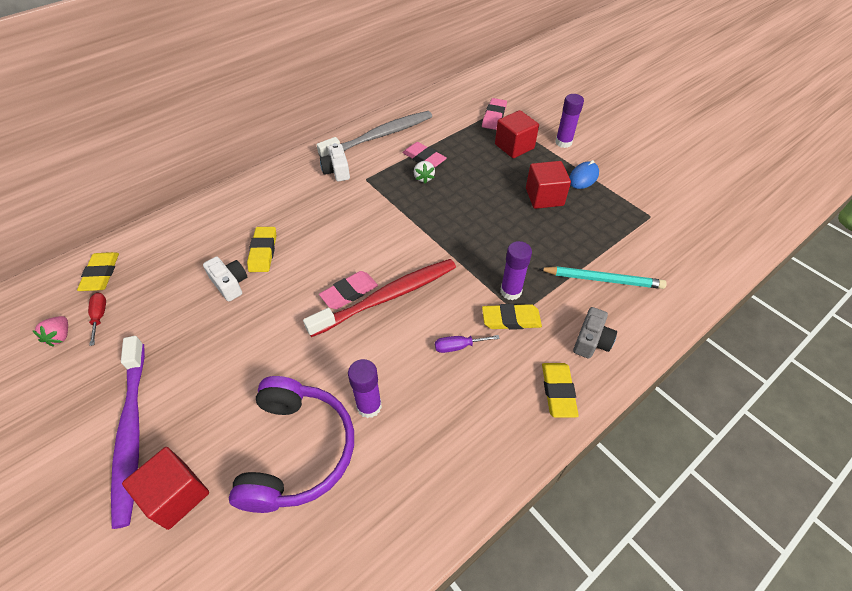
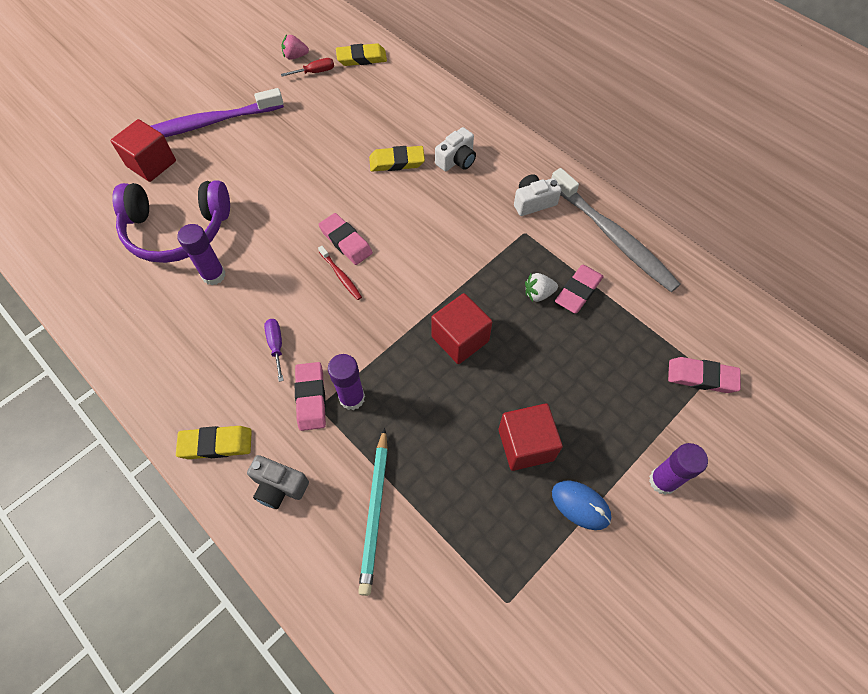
camera: 85 degrees right, 10 degrees up
white camera [203,257,247,302] -> white camera moved to [435,127,476,171]
red toothbrush [303,259,456,337] -> red toothbrush [318,245,362,300], size x0.41
yellow eraser [482,304,542,330] -> pink eraser [295,362,326,431]
red cube [495,110,539,158] -> red cube moved to [431,293,492,364]

